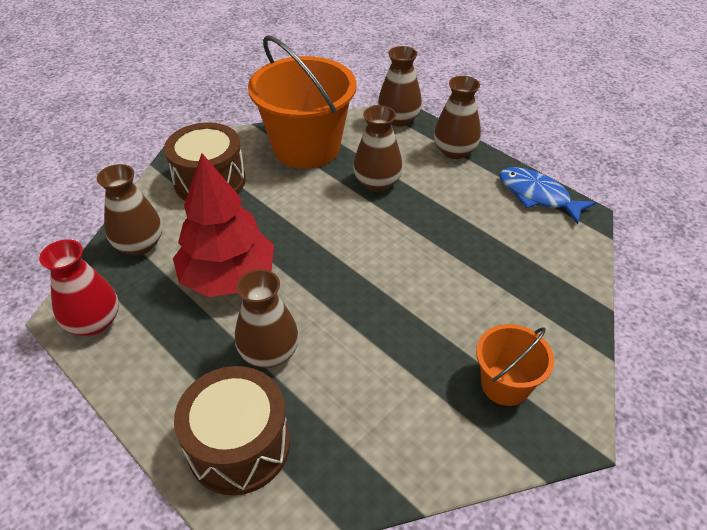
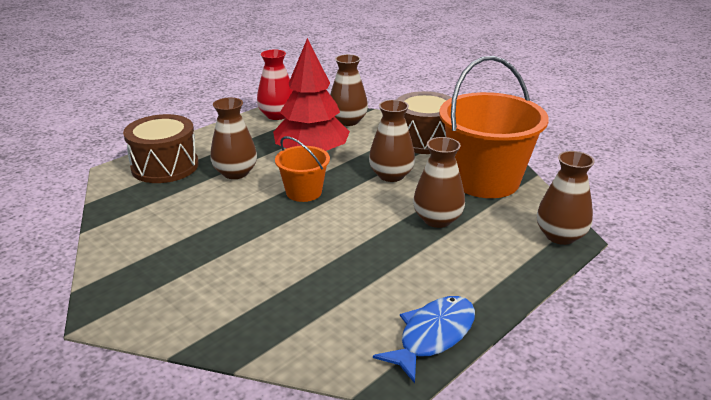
camera: 90 degrees right, 15 degrees down
brown vase [434,76,481,159] -> brown vase moved to [369,100,415,182]
orange bucket [476,324,554,406] -> orange bucket moved to [275,136,330,202]

